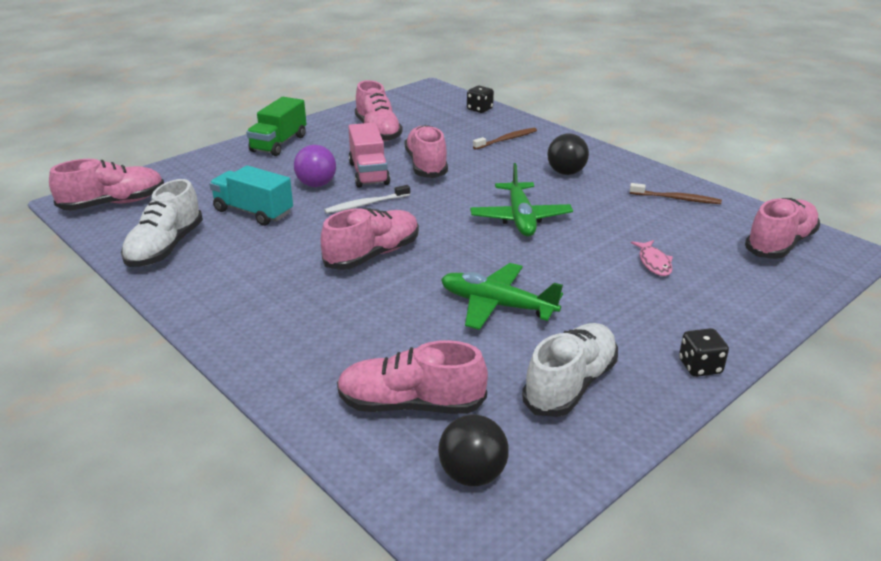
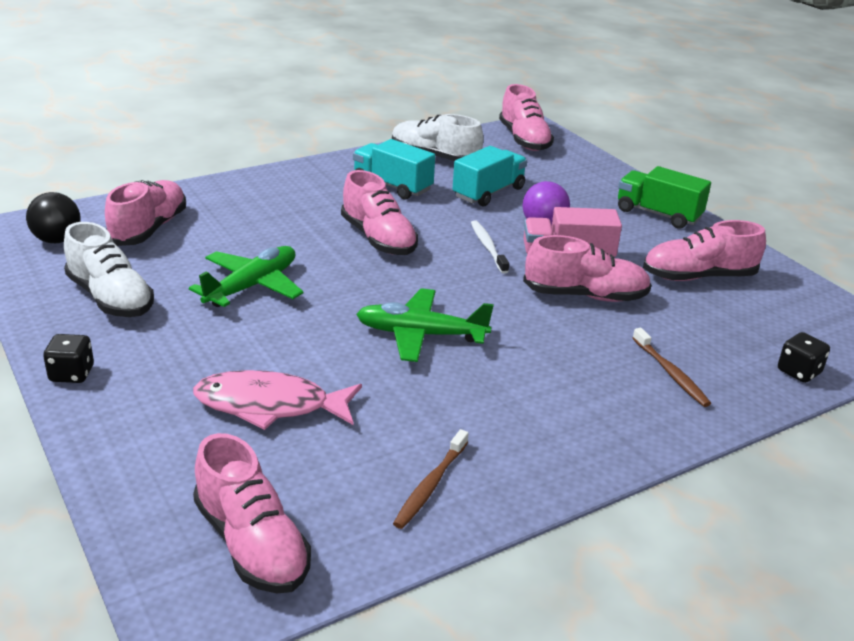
camera: 100 degrees right, 0 degrees up
black ball [547,134,589,175] -> none
pink fish [631,240,673,276] -> pink fish [193,370,362,430], size x1.90
none -> turquoise truck [353,139,435,199]

